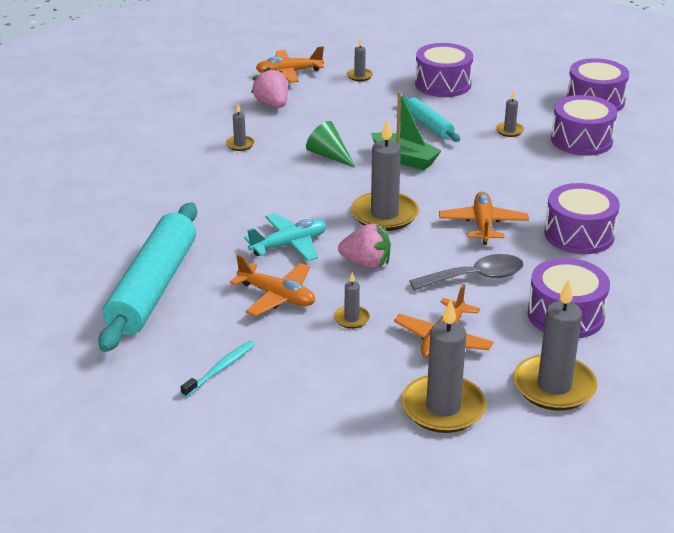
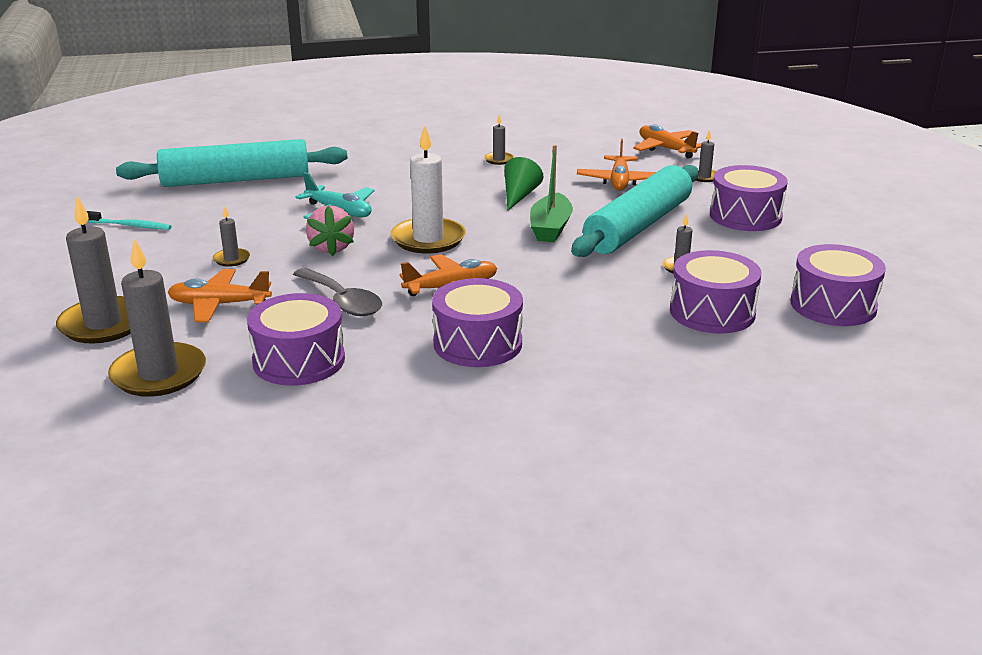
camera: 65 degrees right, 5 degrees down
orange plane [230,254,315,316] -> orange plane moved to [577,139,656,191]
pink strawberry [251,67,288,108] -> none
grey candle [351,119,419,231] -> white candle [391,126,466,253]
turquoise rolling pin [403,96,460,142] -> turquoise rolling pin [571,165,698,257], size x1.96

